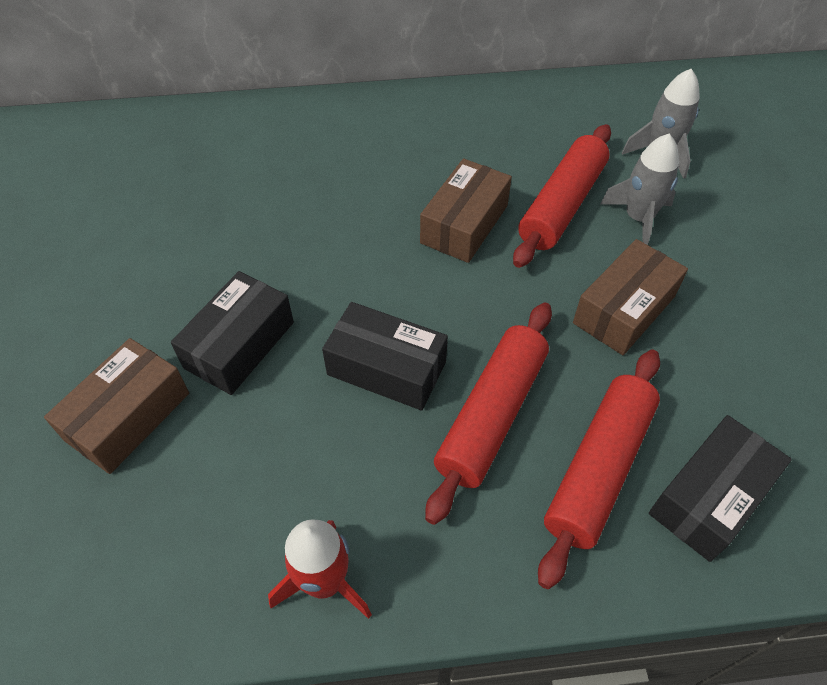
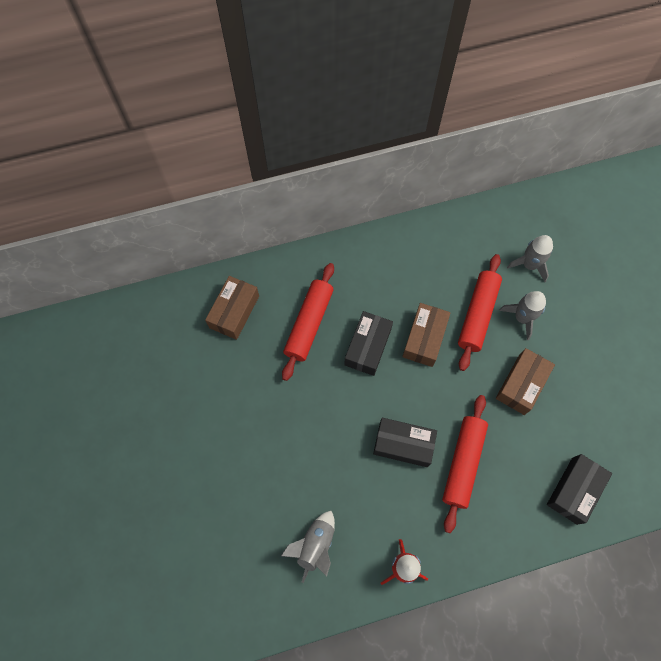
camera: 10 degrees left, 15 degrees up
brown box [44,338,189,474] -> brown box moved to [205,276,259,340]
black box [171,271,294,395] -> black box moved to [344,311,393,376]
red rolling pin [538,350,660,589] -> red rolling pin moved to [282,263,334,381]
none -> grey rocket [281,511,335,583]

